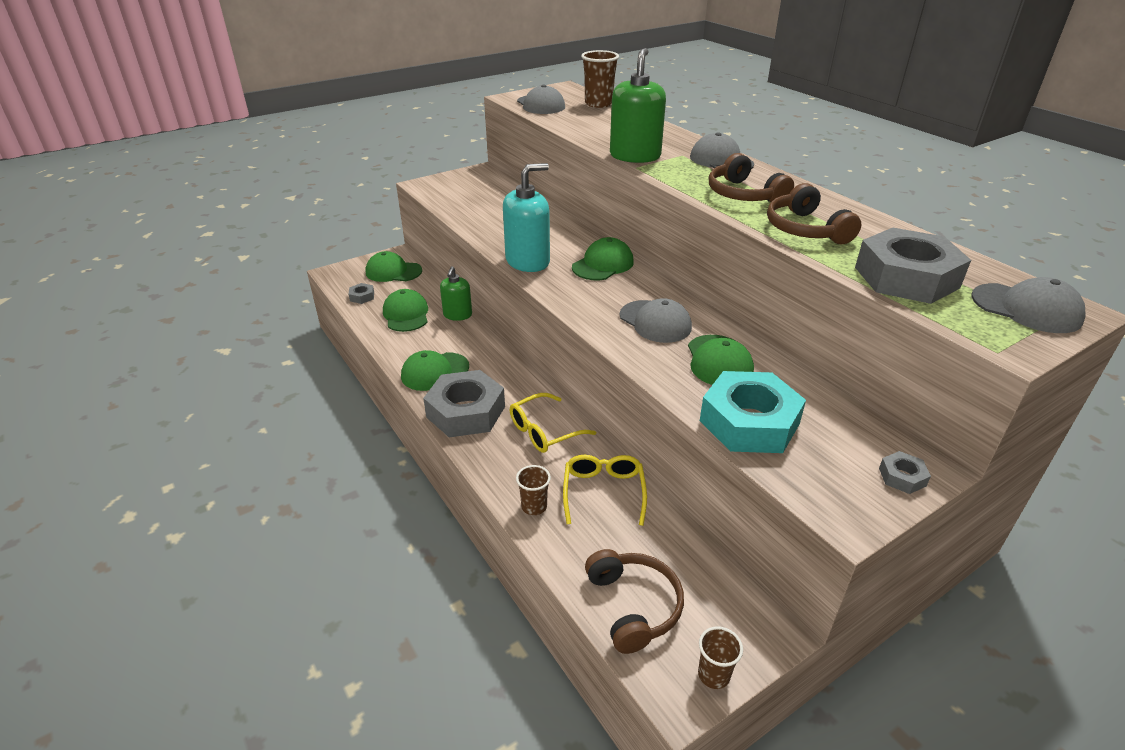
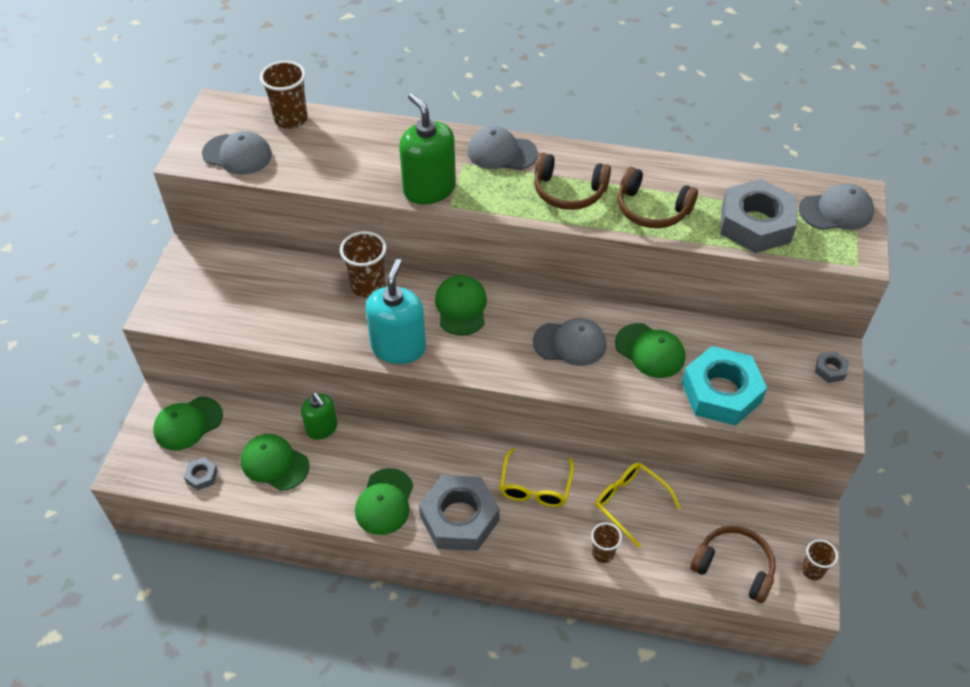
camera: 45 degrees left, 15 degrees up
none -> brown cup [340,231,387,298]

